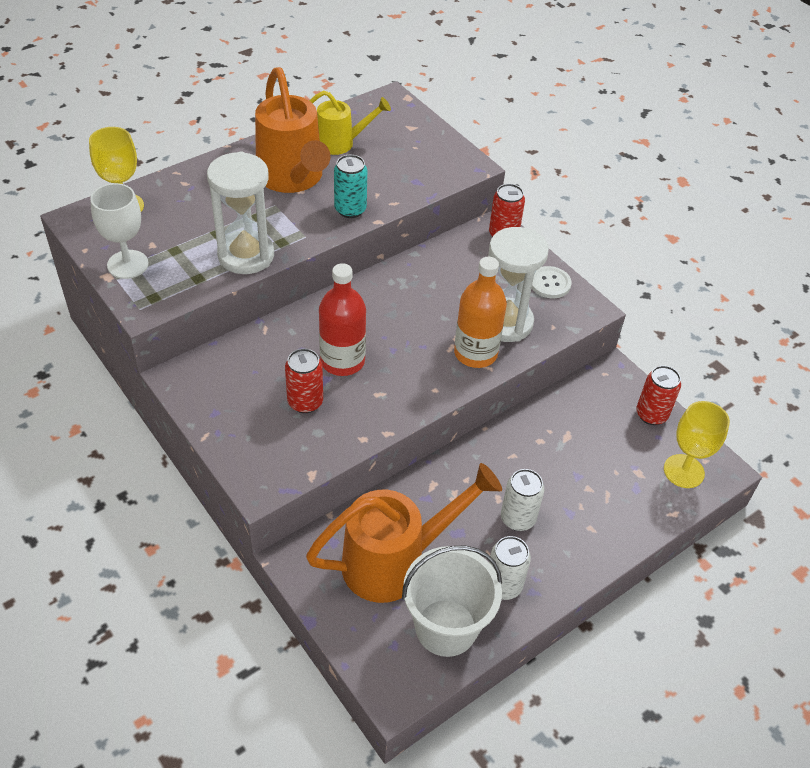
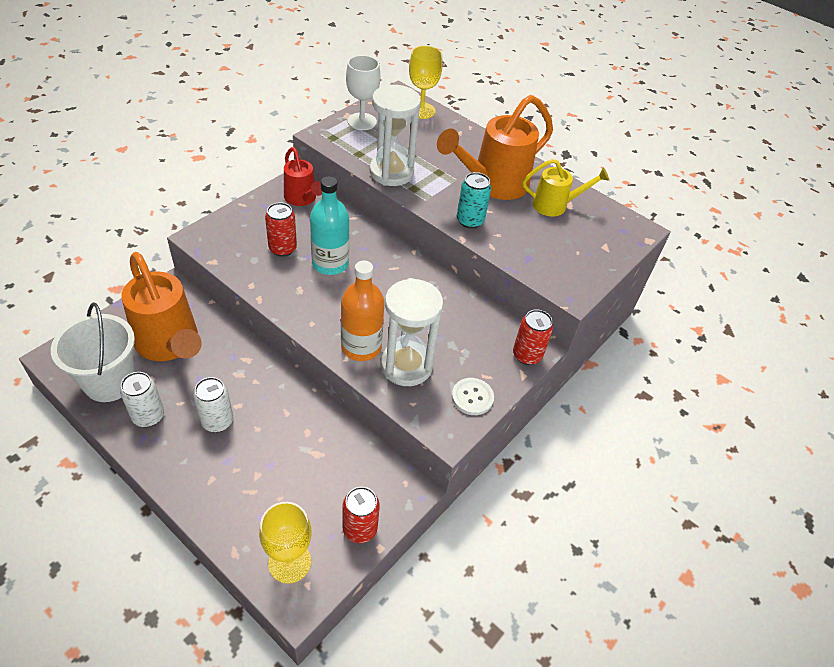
camera: 75 degrees right, 0 degrees up
yellow watering can [309,91,391,155] -> yellow watering can turned 75 degrees counterclockwise [522,159,609,216]
red bottle [319,263,366,376] -> turquoise bottle [310,177,349,275]
none -> red watering can [284,147,322,206]

